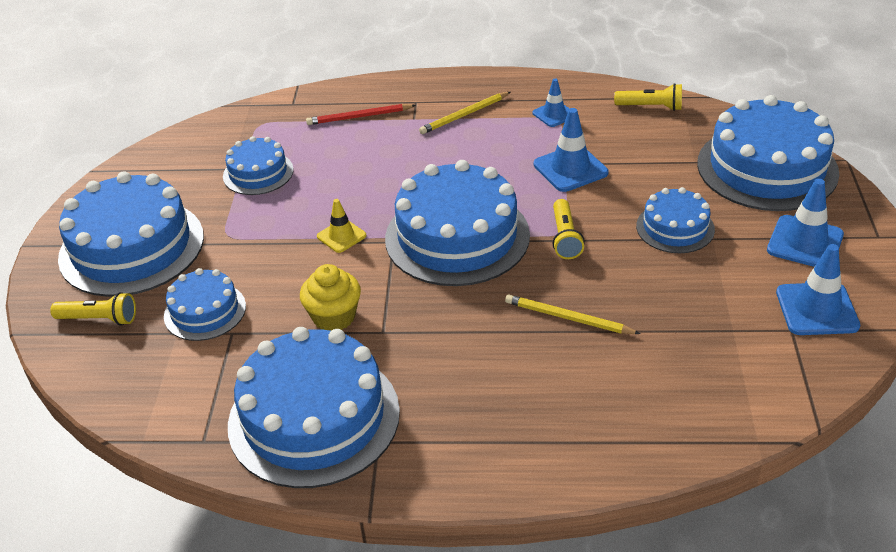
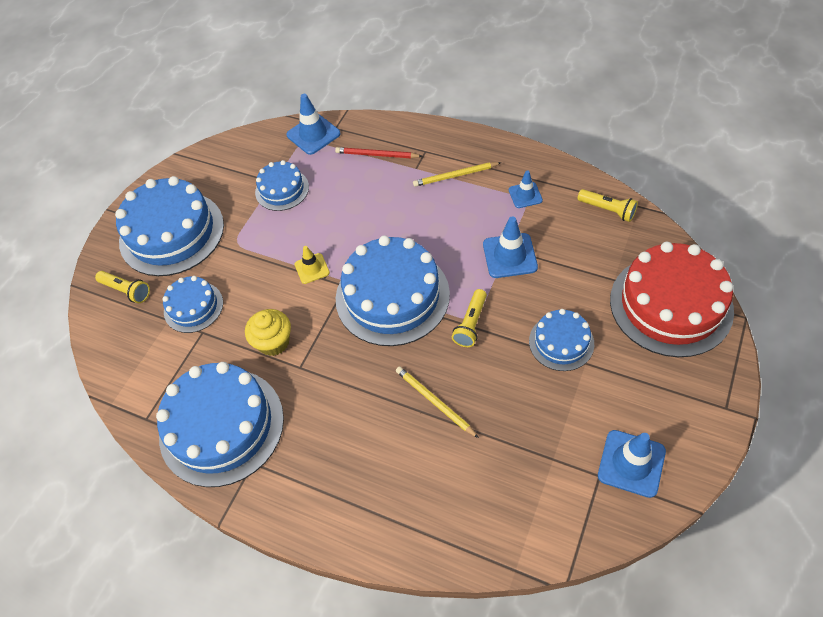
camera: 25 degrees right, 15 degrees up
blue cake [697,95,839,211] -> red cake [610,242,734,357]
blue traffic cone [767,179,844,267] -> blue traffic cone moved to [286,94,340,155]

